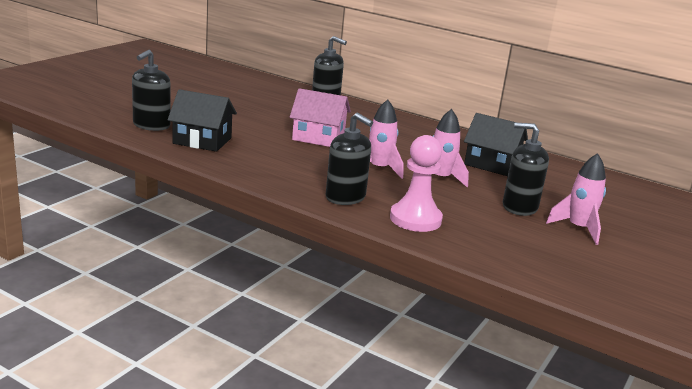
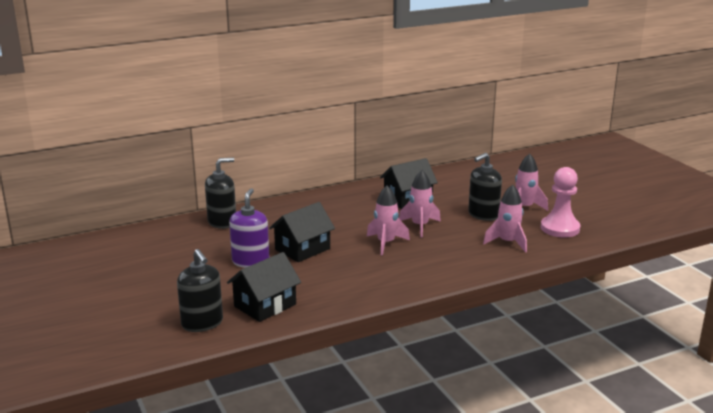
camera: 55 degrees left, 0 degrees up
pink house [290,88,351,147] -> black house [269,202,335,262]
black soap dispenser [326,113,373,205] -> none
pink pawn [390,135,443,232] -> pink pawn moved to [541,167,580,238]
none -> purple soap dispenser [229,188,269,268]
none -> pink rocket [483,184,527,253]

